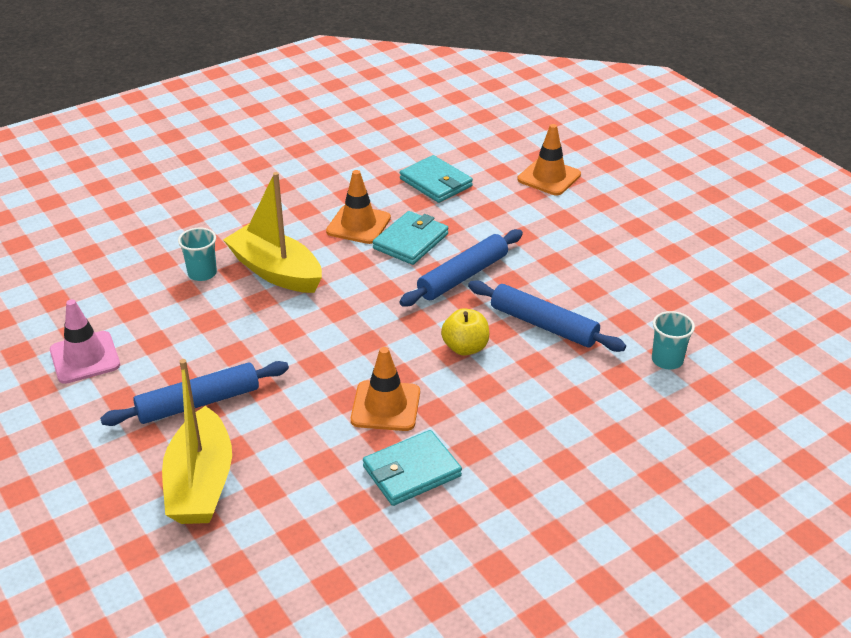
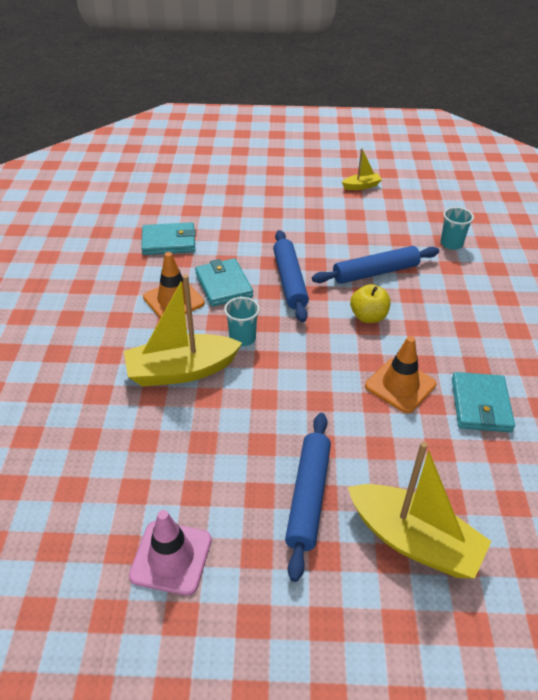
camera: 55 degrees left, 5 degrees up
turquoise cup [178,228,217,281] -> turquoise cup moved to [224,297,260,346]
orange traffic cone [518,124,581,195] -> none
none -> yellow boat [342,148,382,190]

